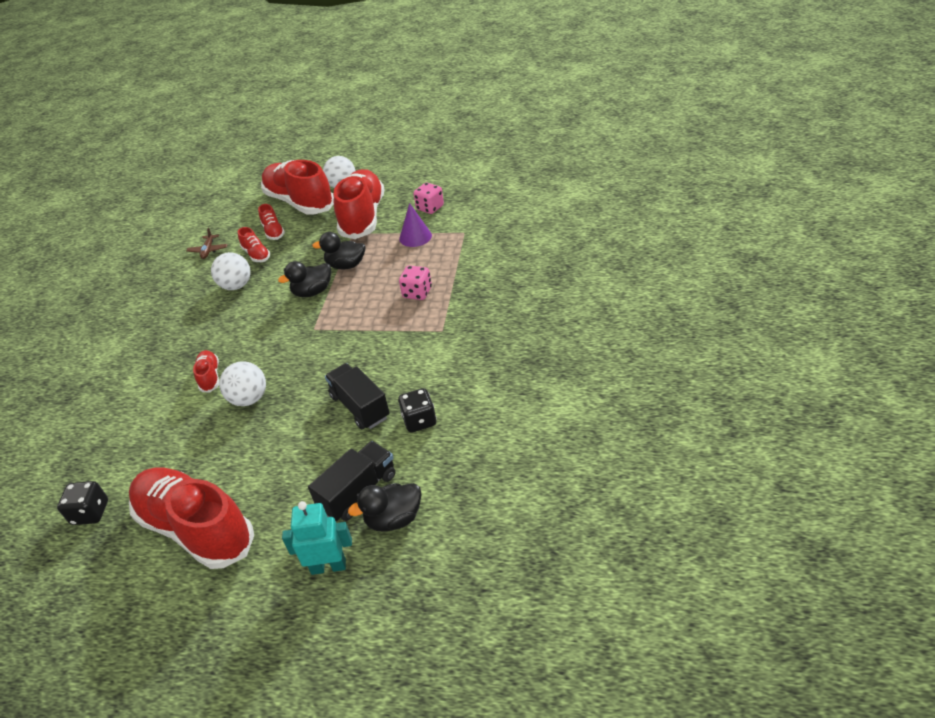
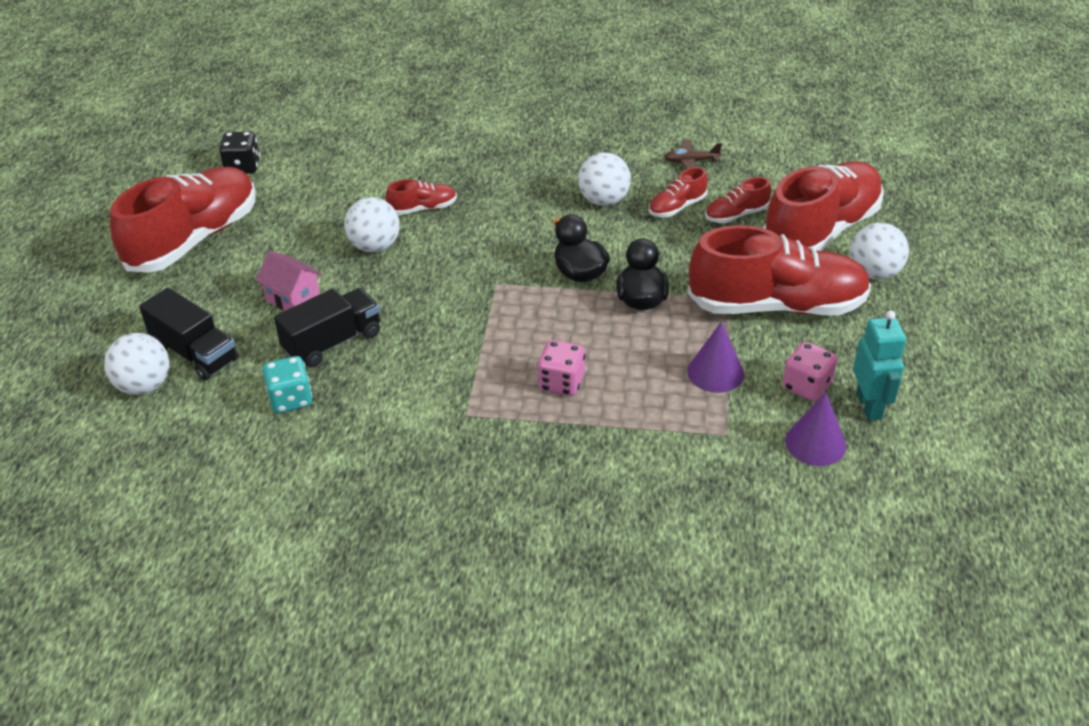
camera: 85 degrees right, 0 degrees up
turquoise robot [282,501,352,575] -> turquoise robot moved to [853,310,906,421]
black duck [348,483,422,532] -> white ball [104,333,169,395]
black dice [398,388,437,433] -> turquoise dice [262,356,313,413]
none -> pink house [256,251,322,311]
none -> purple cone [785,392,846,466]

